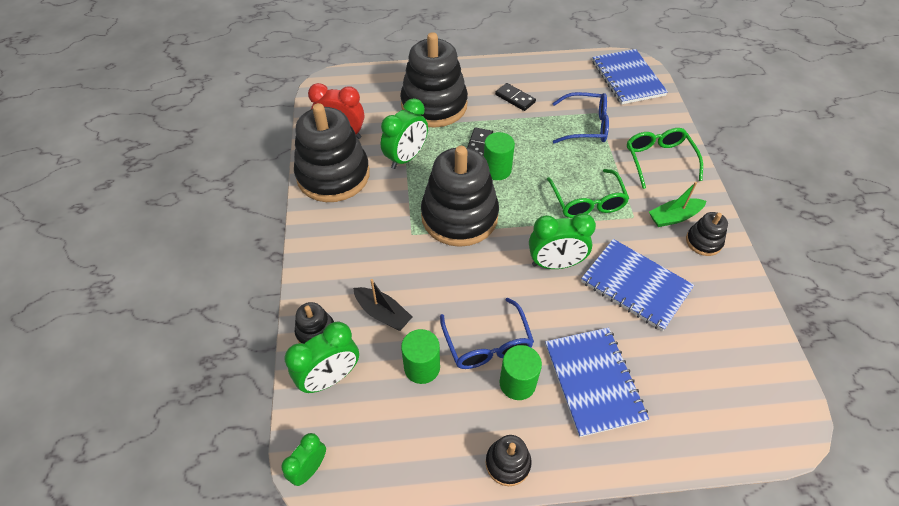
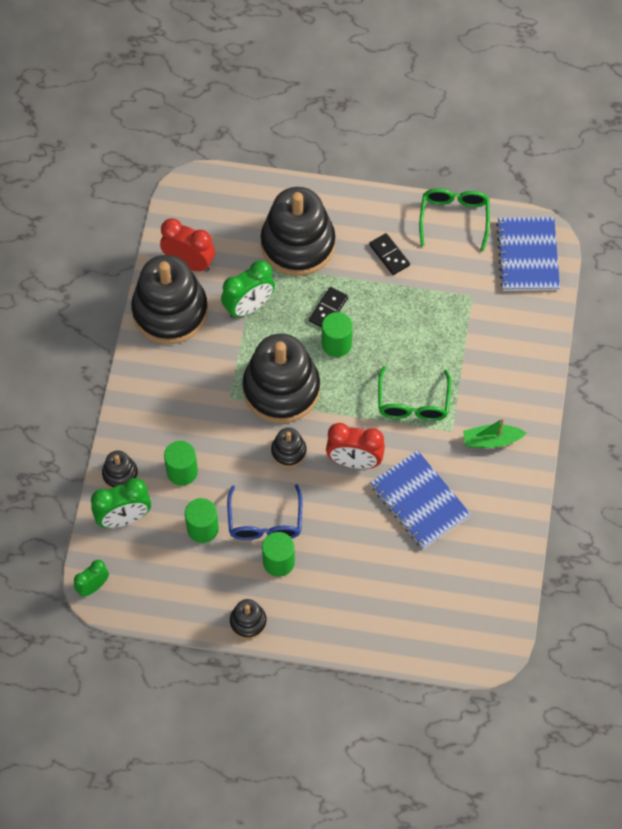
camera: 15 degrees right, 10 degrees up
black boat [353,279,412,331] -> green cylinder [164,441,198,486]
green clock [529,213,596,269] -> red clock [326,423,385,469]
blue notebook [545,327,649,437] -> none
blue glasses [552,92,609,144] -> none
green glasses [627,128,703,189] -> green glasses moved to [419,188,490,251]
black stacking toy [686,212,728,256] -> black stacking toy moved to [271,427,306,467]

